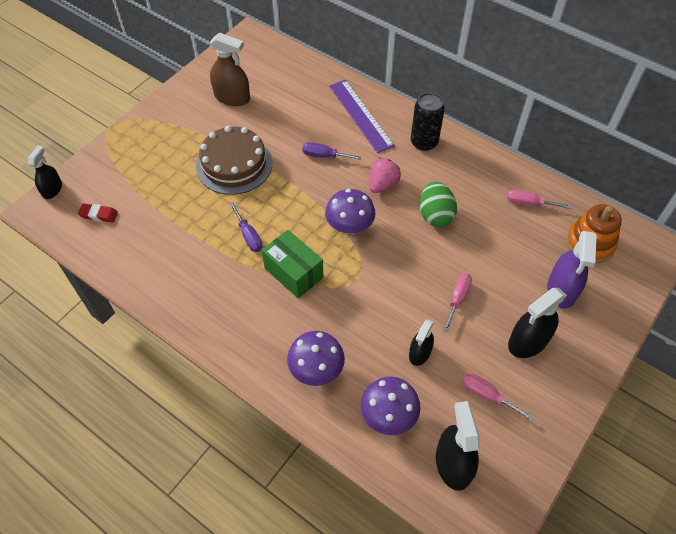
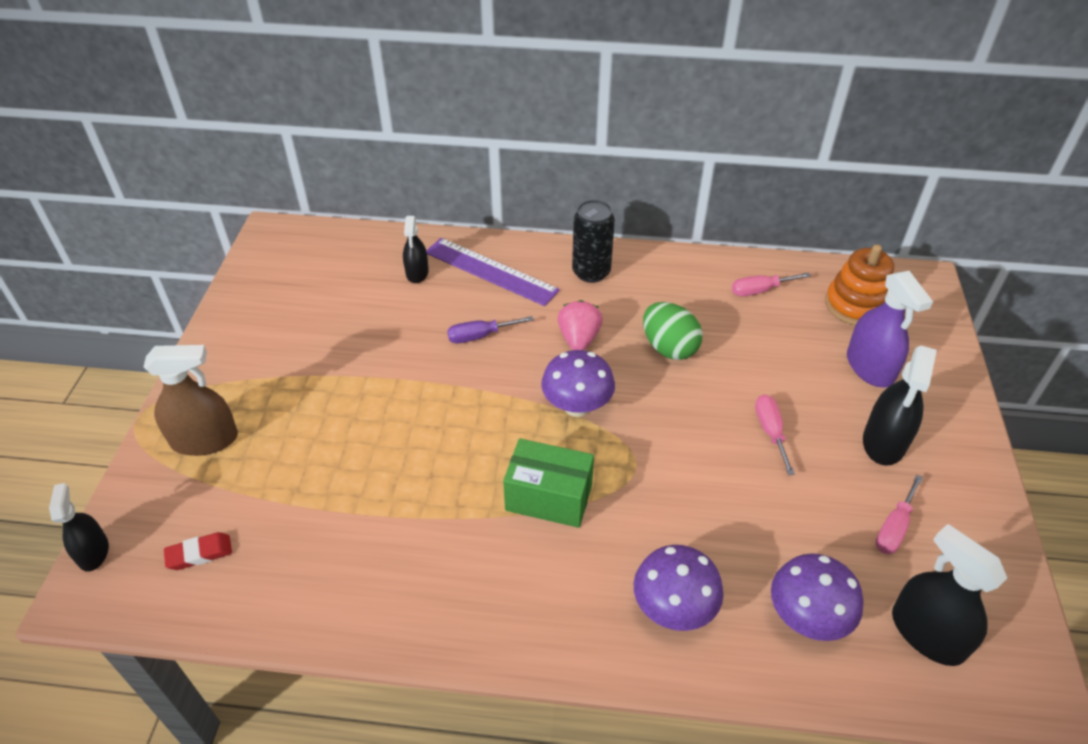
camera: 30 degrees left, 10 degrees down
brown cake [196,126,272,195] -> none
brown spray bottle [210,32,250,106] -> brown spray bottle moved to [144,345,238,456]
purple screwdriver [230,203,263,252] -> none
black spray bottle [409,319,434,366] -> black spray bottle moved to [403,216,429,283]
pink screwdriver [463,373,533,420] -> pink screwdriver turned 60 degrees counterclockwise [876,475,923,554]

